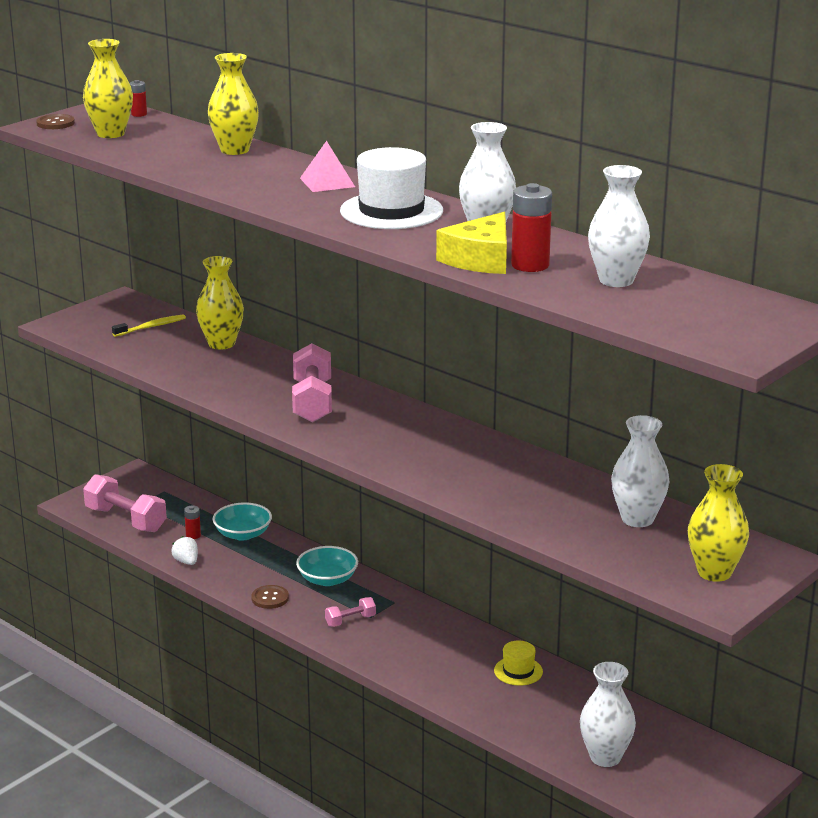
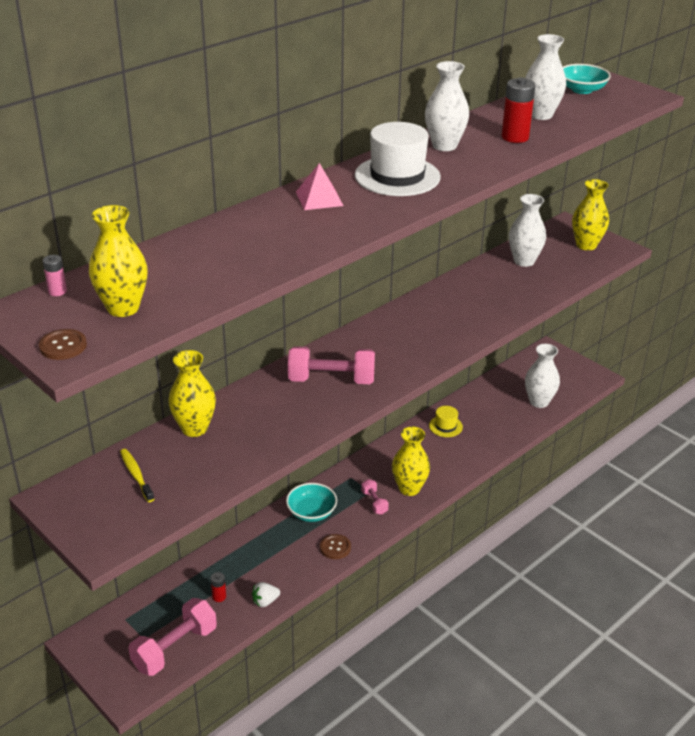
camera: 85 degrees left, 10 degrees up
red battery [130,80,147,117] -> pink battery [43,255,67,296]
yellow vase [208,53,259,155] -> yellow vase moved to [392,427,430,496]
turquoise bowl [213,502,272,541] -> turquoise bowl moved to [563,64,611,94]
yellow cheese [436,212,507,274] -> none

